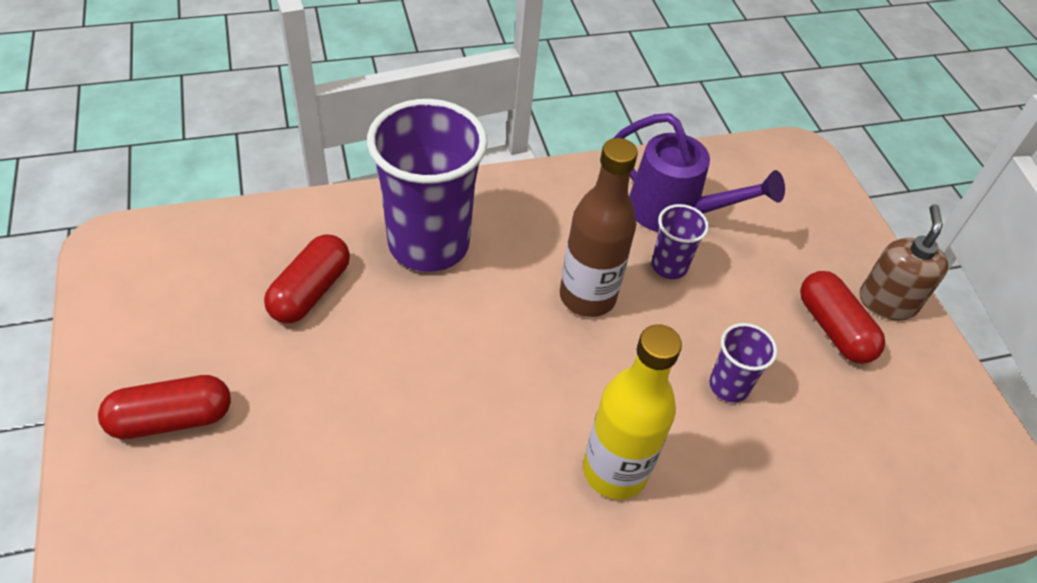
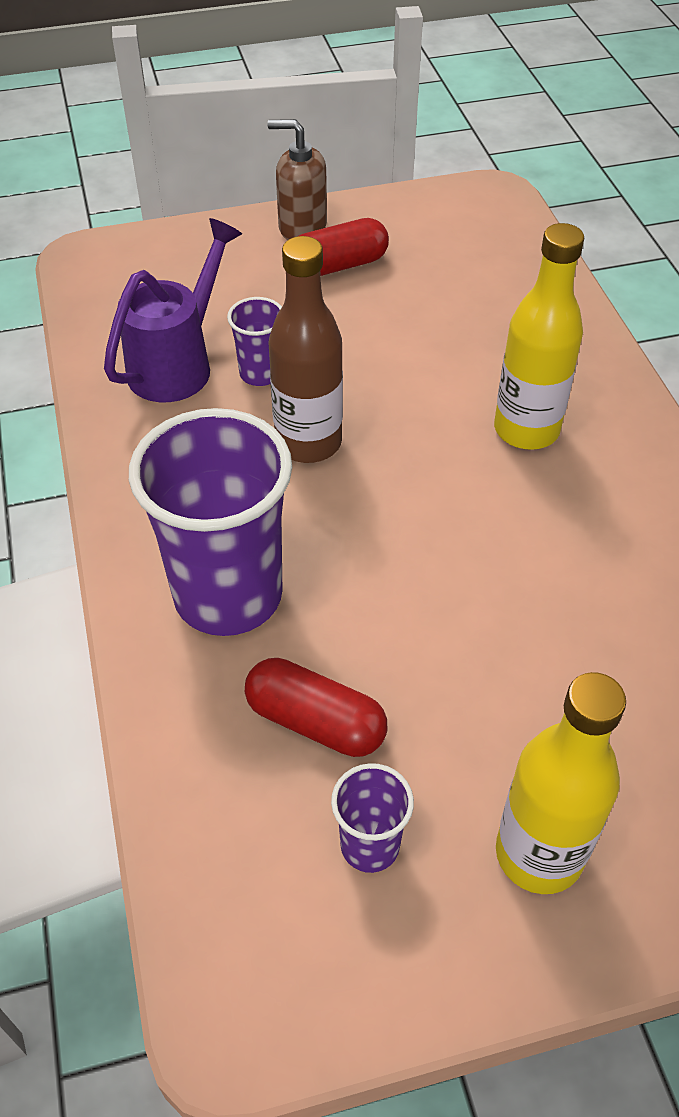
camera: 85 degrees left, 0 degrees up
red capsule [98,375,231,439] -> yellow bottle [496,672,626,894]
purple cup [710,323,777,403] -> purple cup moved to [331,763,414,873]

